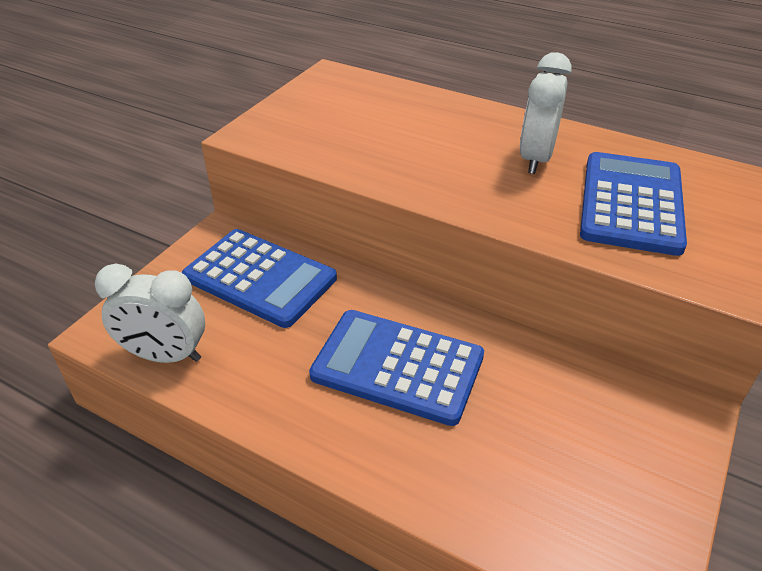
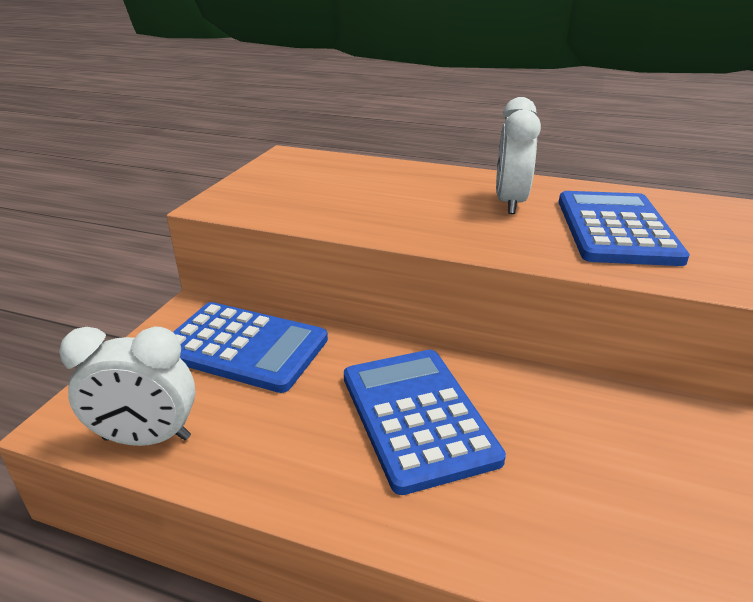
camera: 10 degrees left, 10 degrees down
blue calculator [309,310,484,426] -> blue calculator turned 60 degrees clockwise [344,350,506,495]

